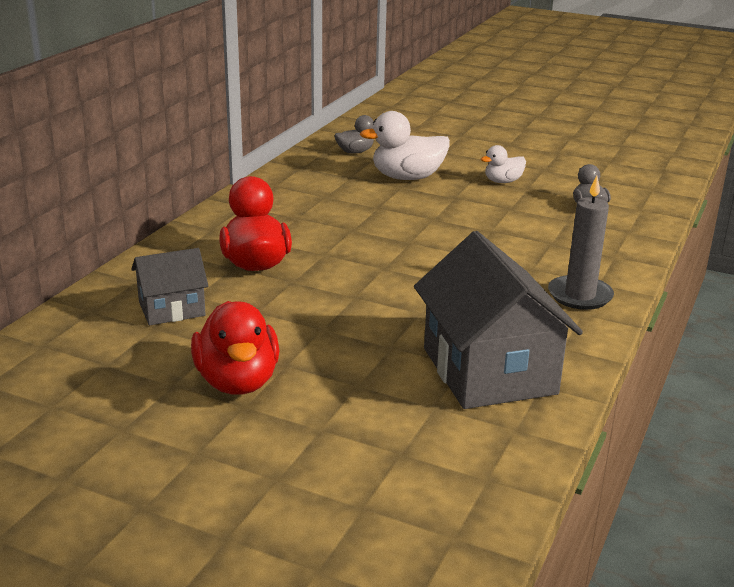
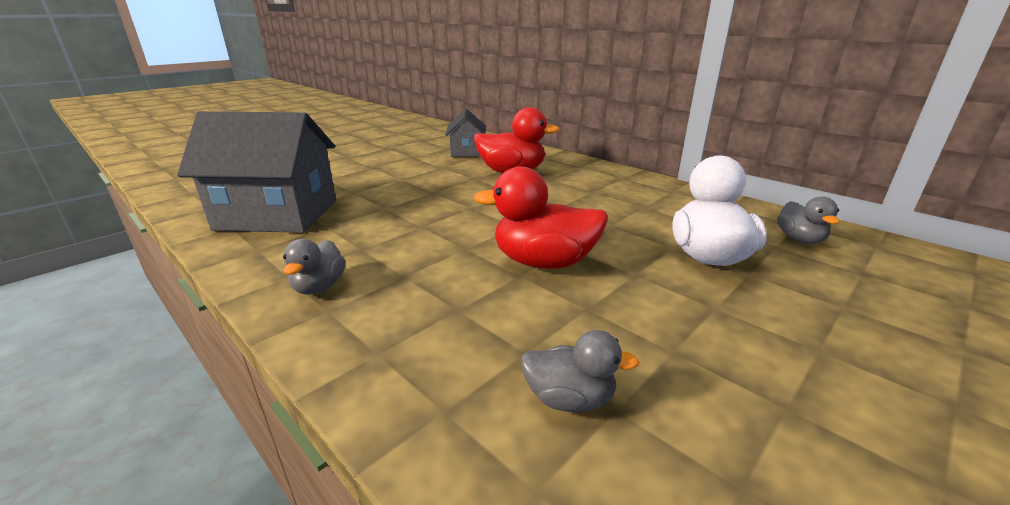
camera: 110 degrees right, 0 degrees up
red duck [191,301,279,395] -> red duck moved to [474,166,609,269]
white duck [481,145,526,183] -> none
grey candle [548,175,614,310] -> grey duck [283,239,346,295]

